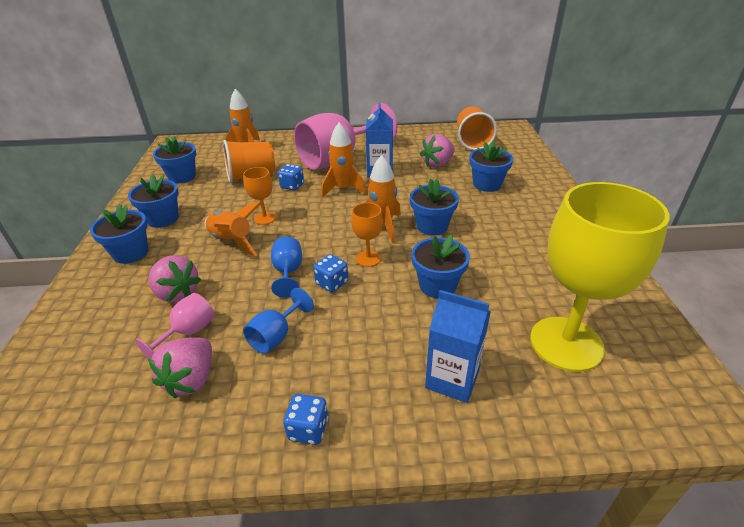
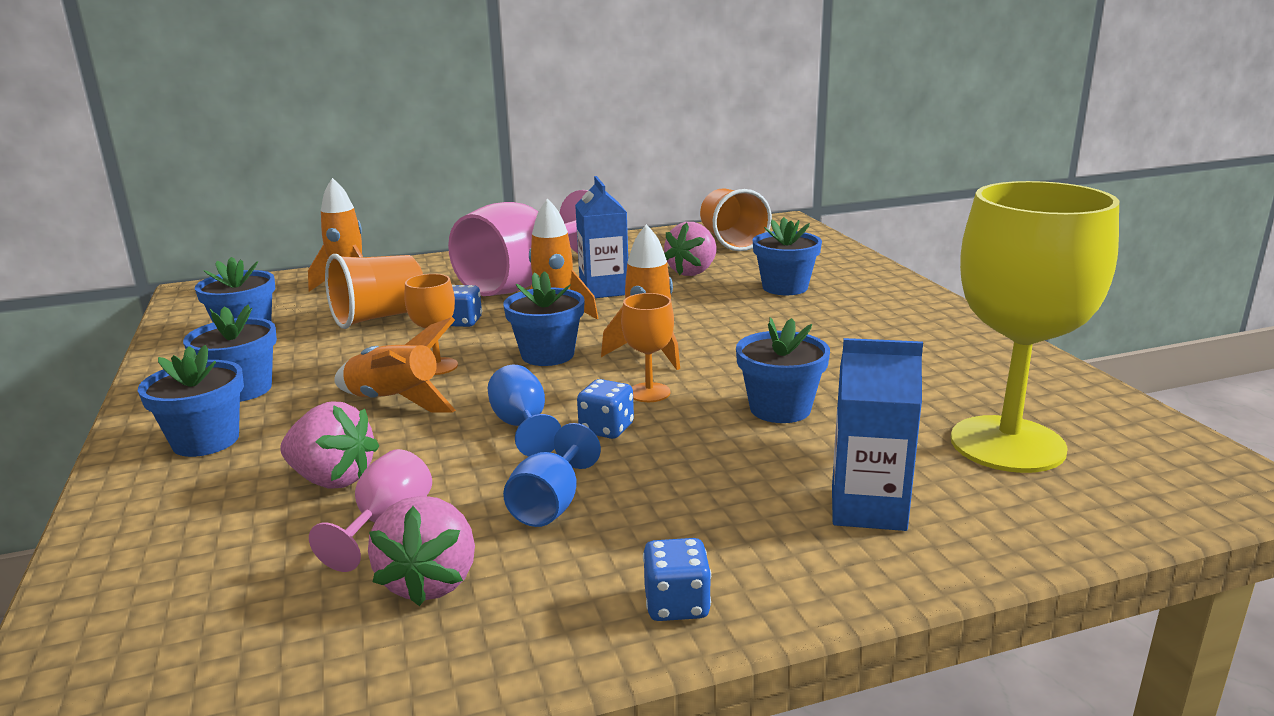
camera: 15 degrees left, 15 degrees down
blue flower pot [410,179,459,235] -> blue flower pot moved to [503,271,585,366]

